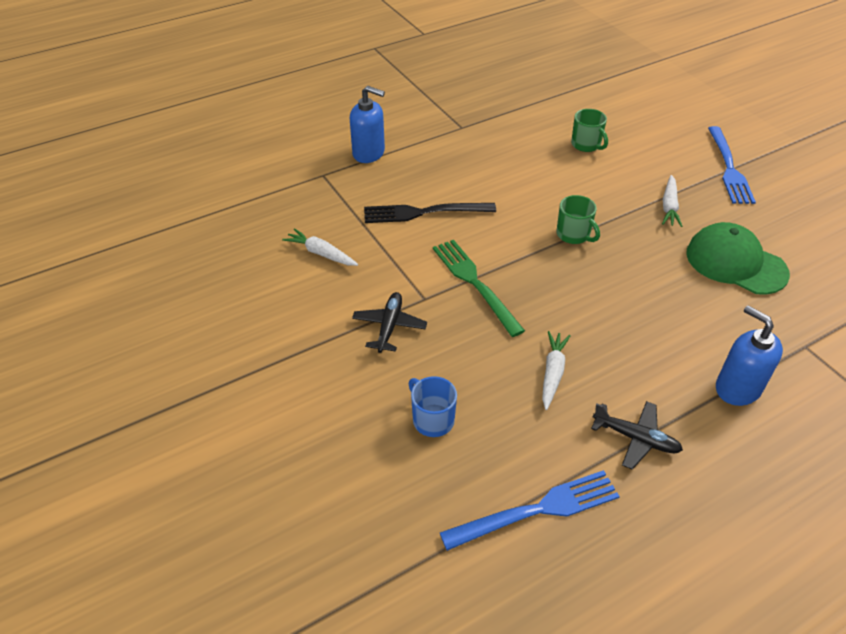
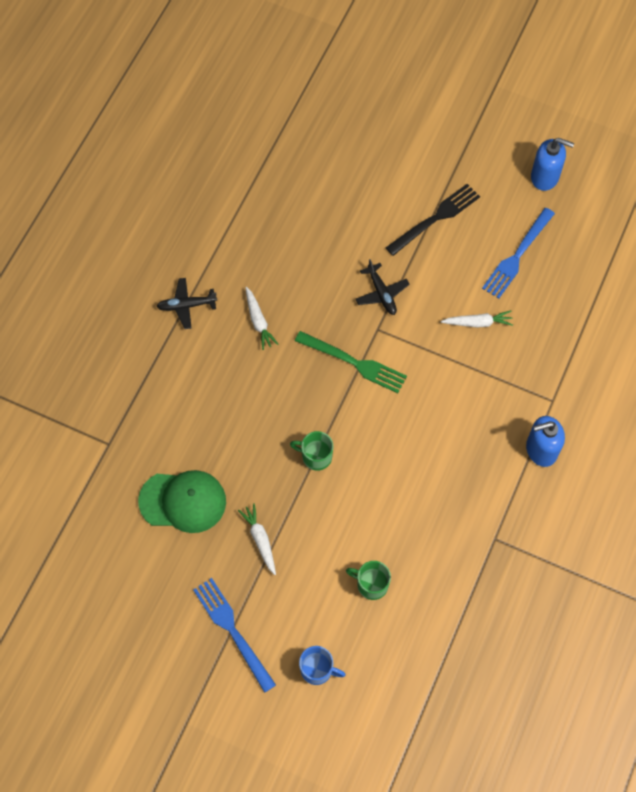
camera: 145 degrees right, 20 degrees up
black fork [364,203,496,223] -> black fork moved to [386,184,480,256]
blue mug [409,376,457,437] -> blue mug moved to [299,646,346,685]
blue fork [440,470,620,551] -> blue fork moved to [482,208,555,299]
blue soap dispenser [716,306,783,406] -> blue soap dispenser moved to [531,138,574,191]

